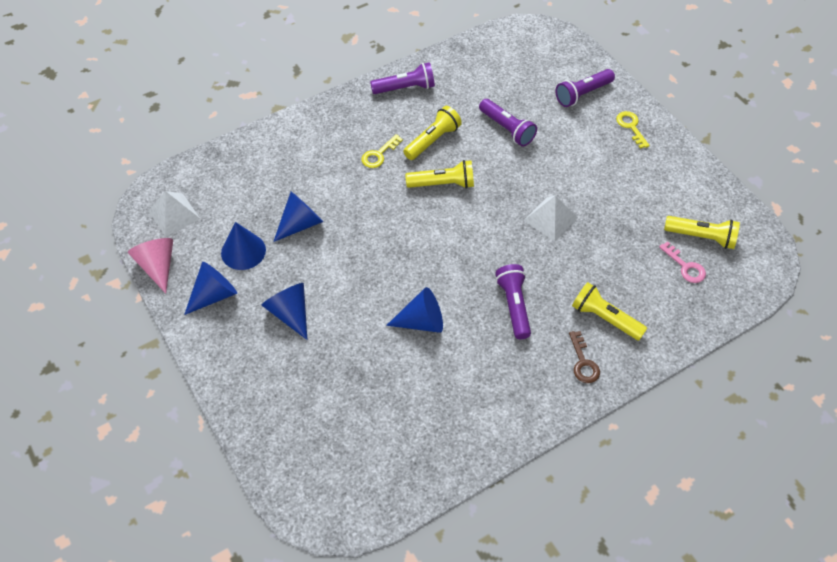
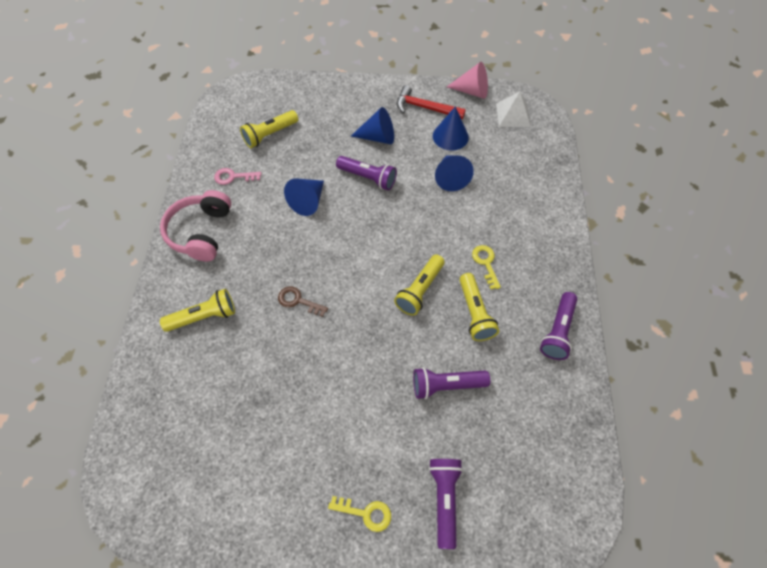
camera: 125 degrees right, 5 degrees up
blue cone [184,262,237,315] -> red hammer [397,85,466,119]
purple flashlight [495,264,531,339] -> purple flashlight moved to [336,156,397,191]
white pyramid [524,195,578,241] -> none
brown key [569,331,600,383] -> brown key moved to [278,286,328,317]
pink key [659,241,706,283] -> pink key moved to [214,168,261,185]
yellow flashlight [664,216,740,249] -> yellow flashlight moved to [240,110,298,148]
none -> pink headphones [160,190,231,261]

